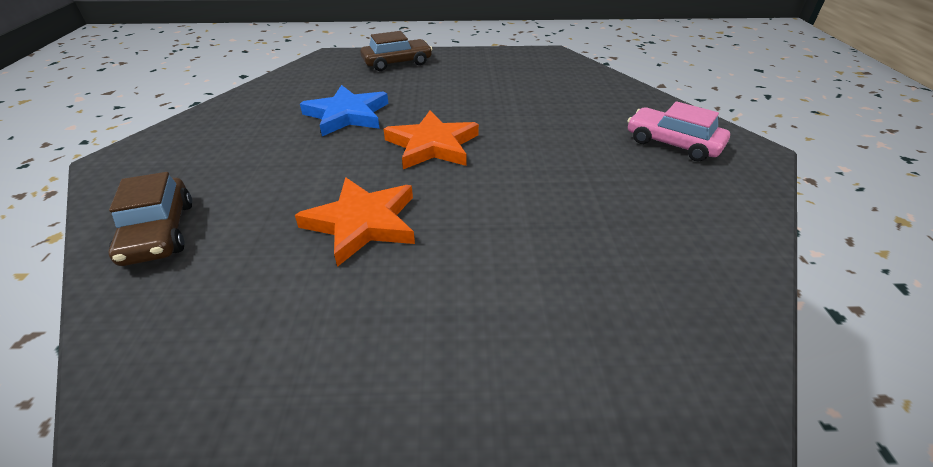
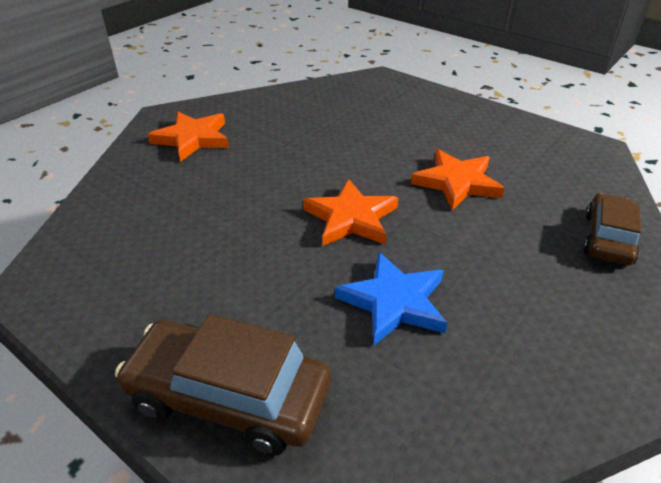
camera: 140 degrees left, 0 degrees up
brown car [360,31,432,71] -> brown car [115,314,331,456], size x1.55
pink car [627,101,730,162] -> orange star [148,112,229,162]

